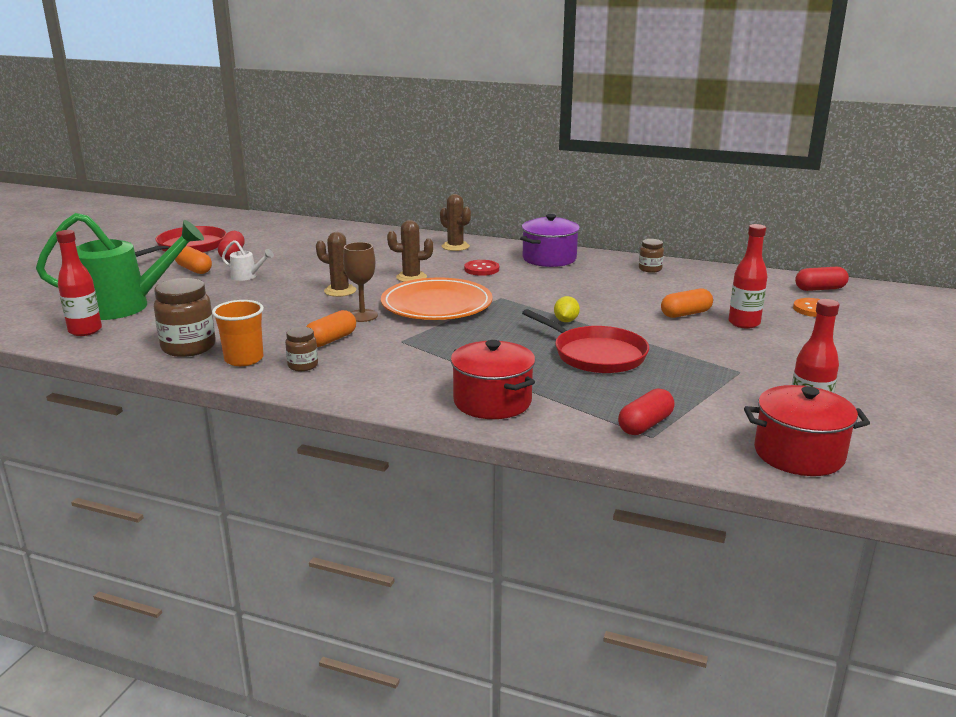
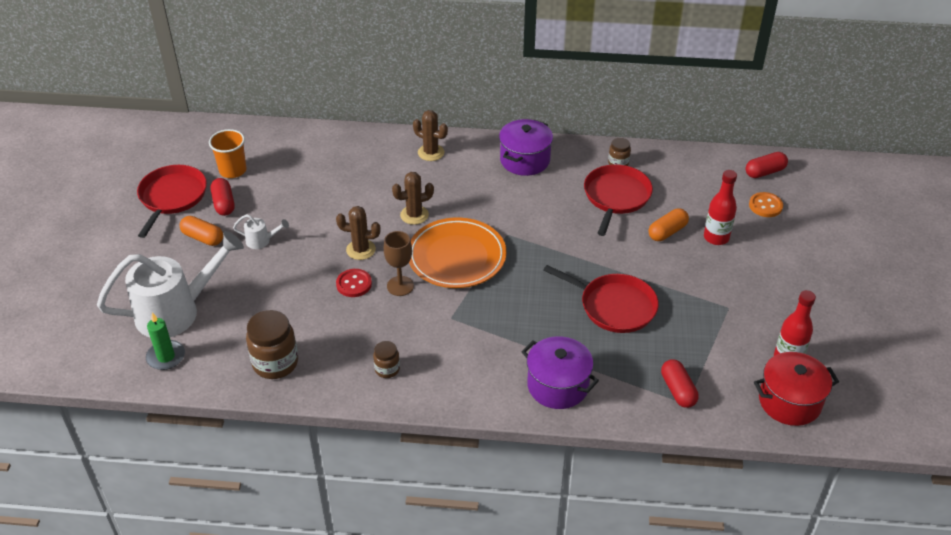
camera: 15 degrees left, 20 degrees up
green watering can [36,213,204,320] -> white watering can [97,231,244,337]
red bottle [56,230,102,336] -> green candle [146,312,185,370]
orange cup [212,300,264,366] -> orange cup moved to [209,129,246,178]
orange capsule [306,310,356,347] -> none
red pot [451,340,535,419] -> purple pot [521,336,599,409]
red button [464,260,499,276] -> red button moved to [336,269,372,297]
yellow lemon [554,296,580,322] -> none
red capsule [618,388,675,435] -> red capsule turned 45 degrees counterclockwise [661,359,699,408]
none -> red pan [584,164,653,236]

